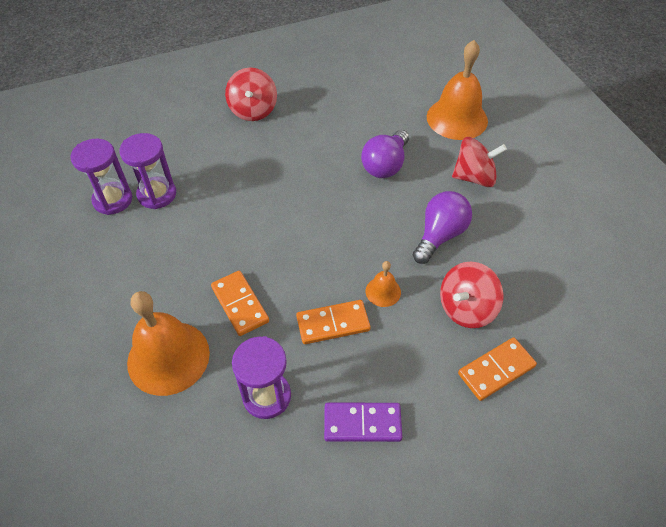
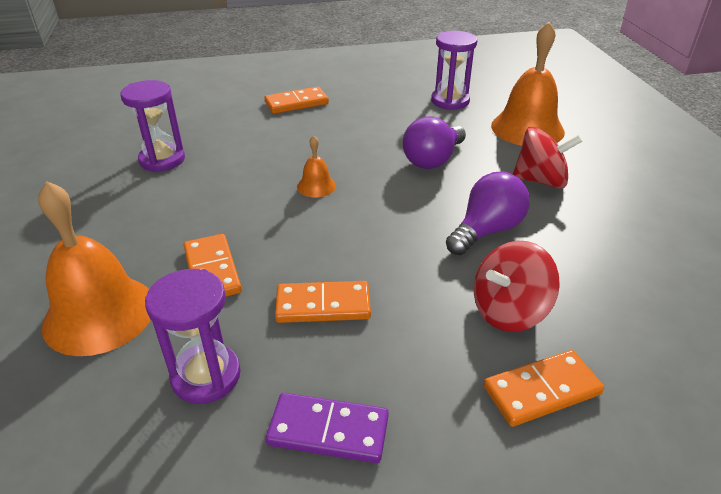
camera: 10 degrees right, 15 degrees down
purple hourglass [71,139,132,215] -> purple hourglass moved to [431,31,477,110]
red spinning top [225,67,277,121] -> orange domino [265,87,329,114]
orange bell [365,261,401,307] -> orange bell moved to [297,135,336,197]

